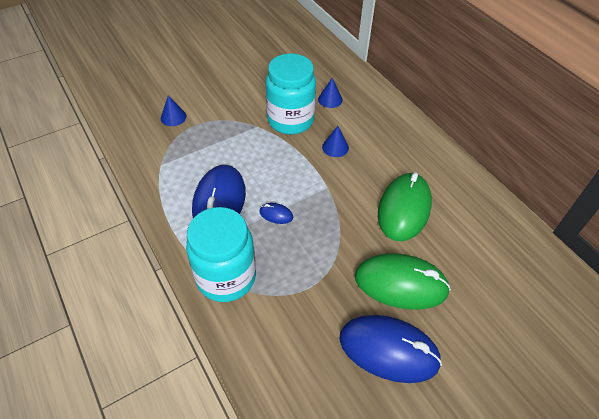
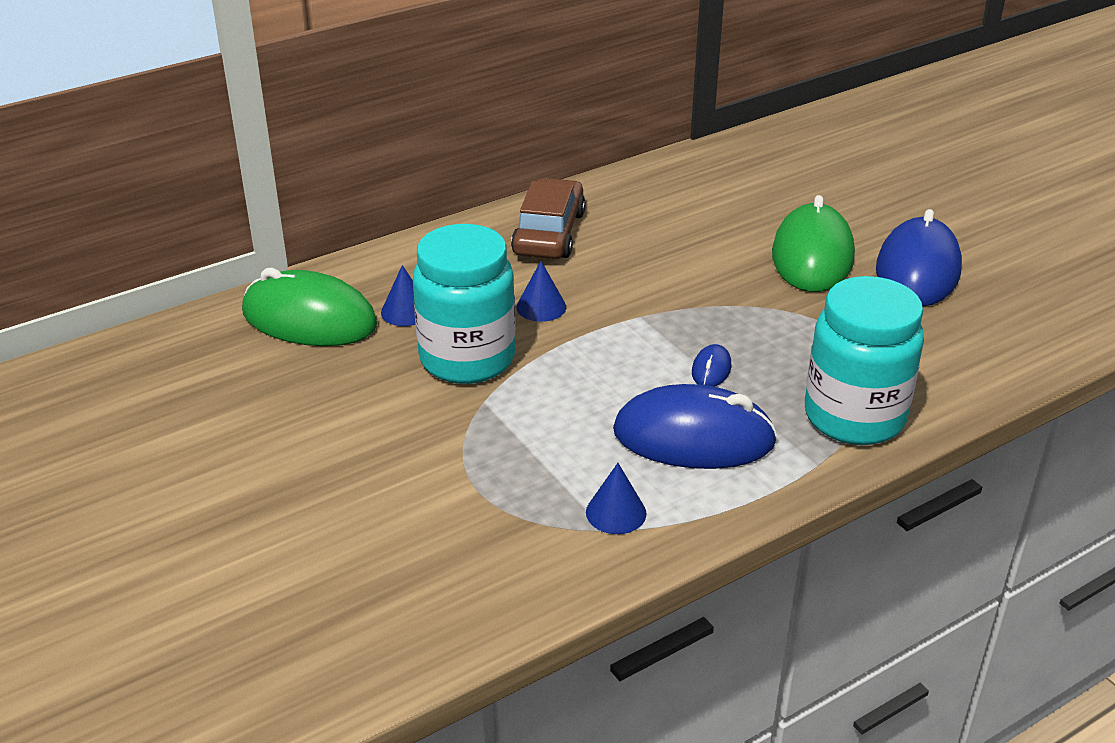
camera: 90 degrees left, 15 degrees down
blue cone [161,95,187,126] -> blue cone moved to [586,463,647,534]
green mouse [378,172,432,241] -> green mouse moved to [242,268,378,346]
none -> brown car [511,178,586,259]

